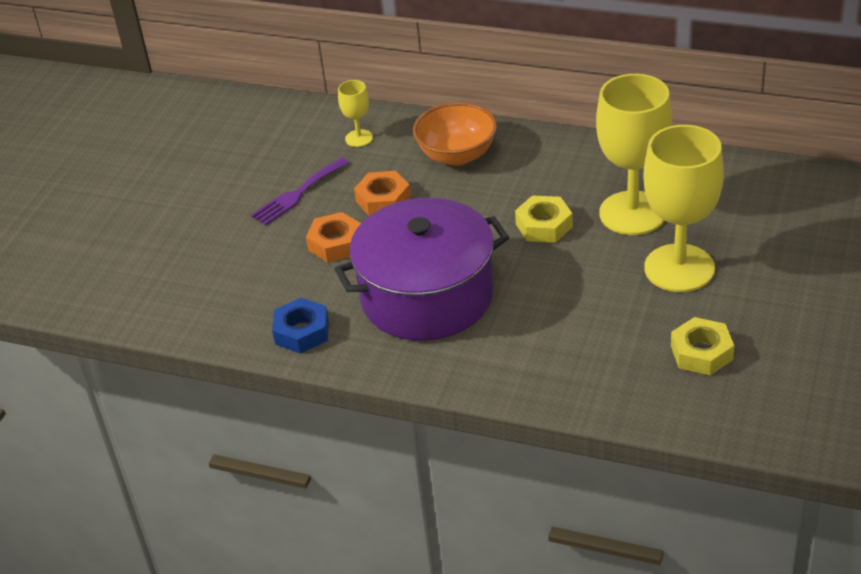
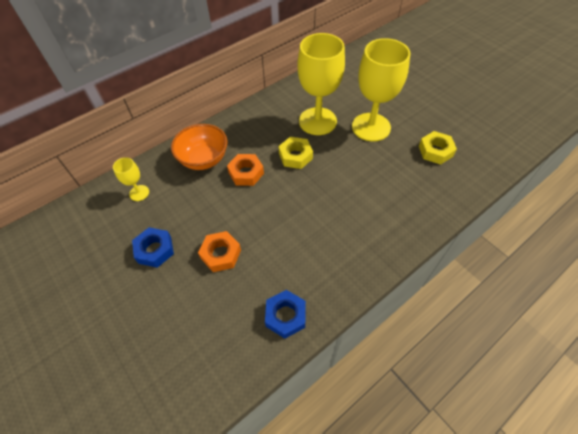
camera: 60 degrees left, 15 degrees up
purple fork [251,158,349,225] -> blue nut [132,227,174,268]
purple pot [335,198,509,341] -> none
orange nut [354,171,411,216] -> orange nut moved to [227,154,264,186]

